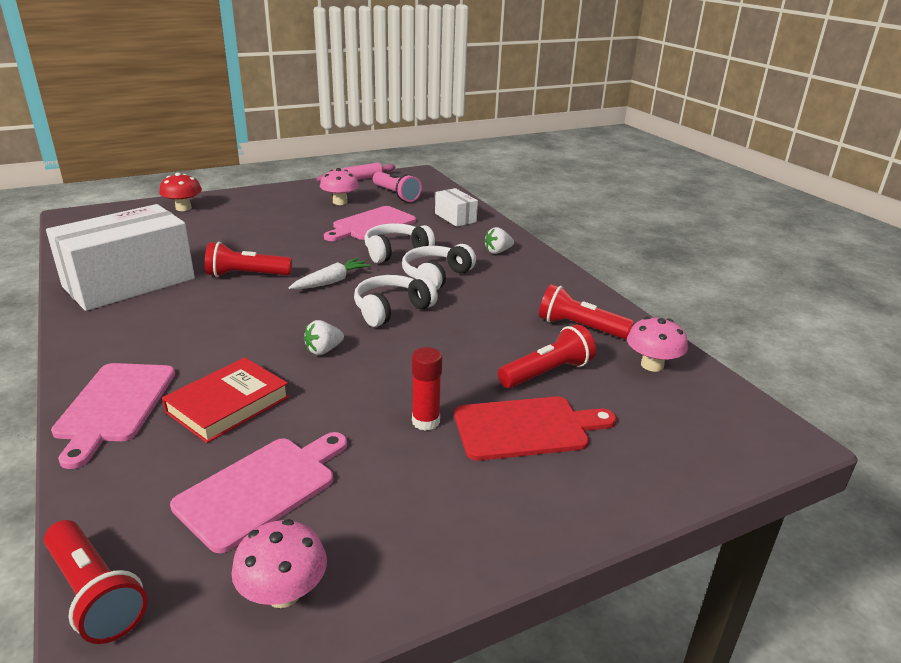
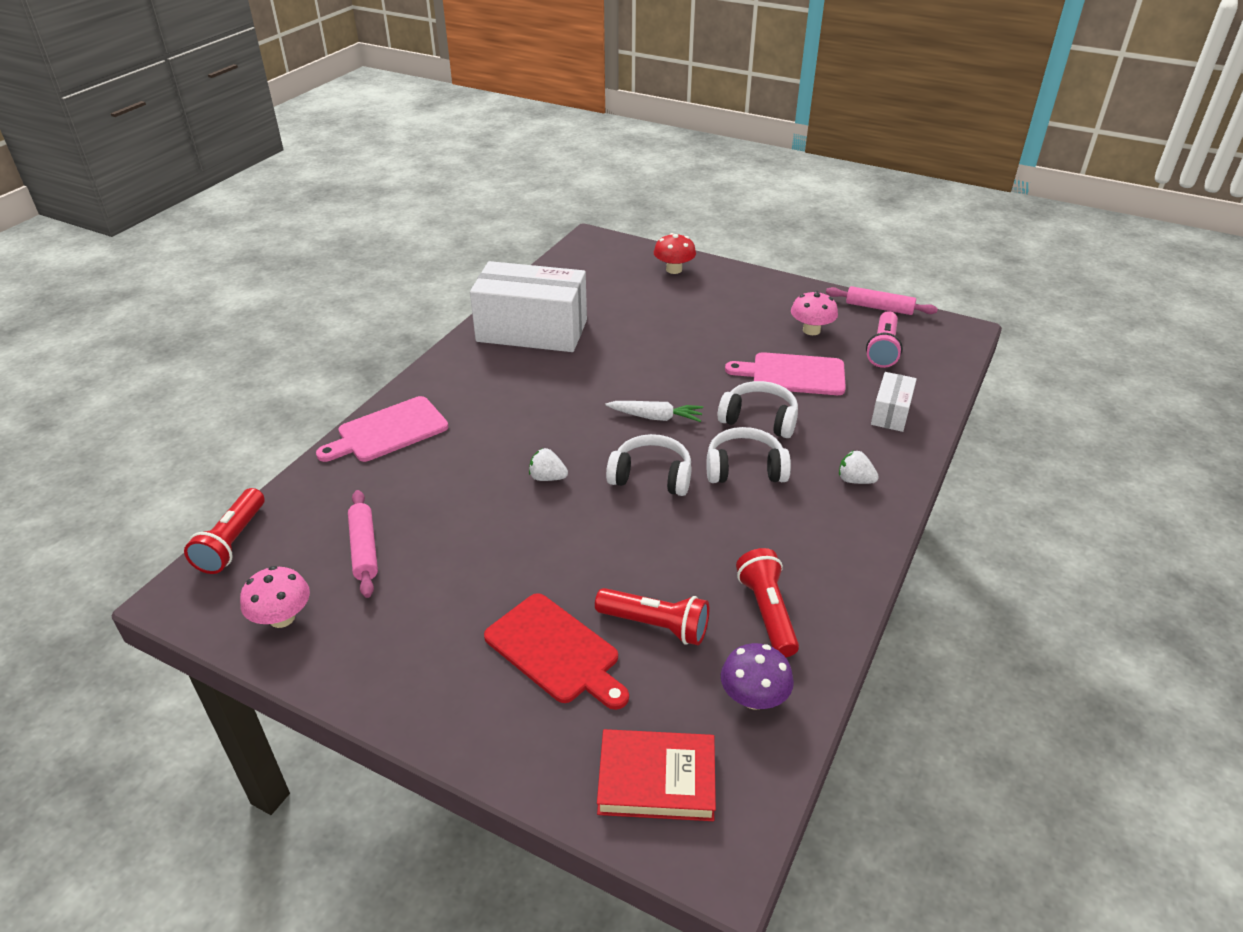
camera: 55 degrees right, 10 degrees up
red book [162,357,289,443] -> red book moved to [597,729,716,821]
pink cutting board [170,432,347,553] -> pink rolling pin [348,490,378,598]
red flashlight [205,242,292,277] -> none
red glue stick [412,347,442,431] -> none
pink mushroom [627,317,688,372] -> purple mushroom [721,643,794,710]

